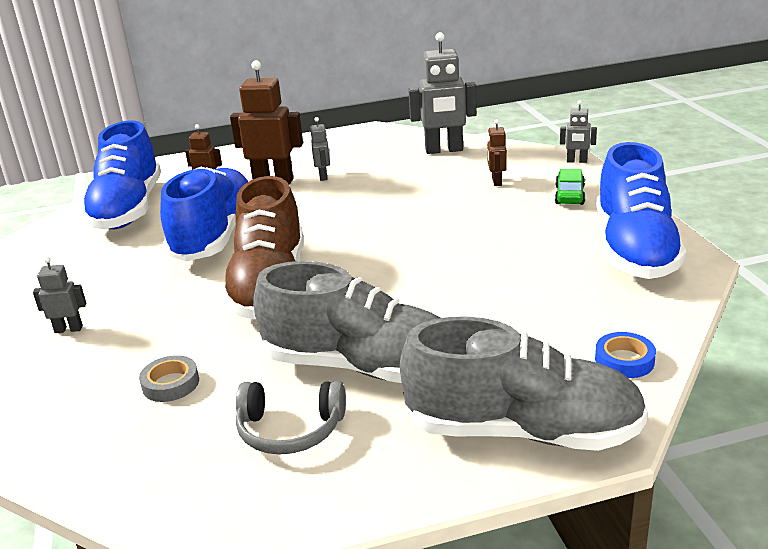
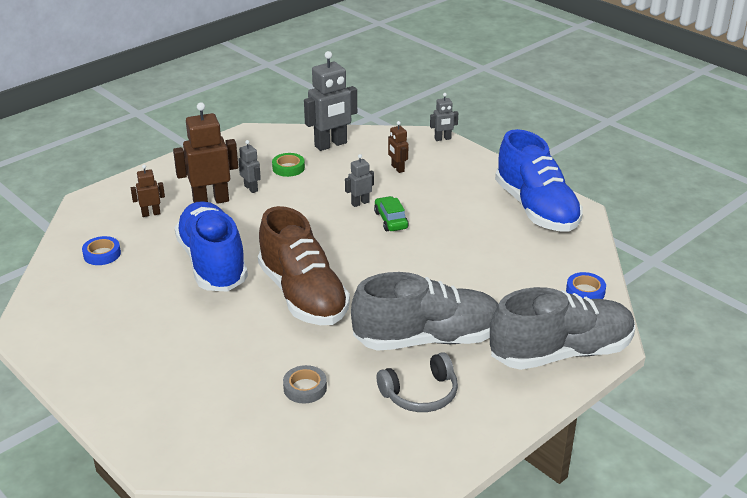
camera: 30 degrees left, 5 degrees up
grey robot [33,257,87,333] -> grey robot moved to [345,154,374,207]
blue shoe [81,120,161,230] -> blue tape [82,236,121,265]
green car [555,169,585,205] -> green car moved to [374,196,409,231]
none -> green tape [272,153,305,177]

